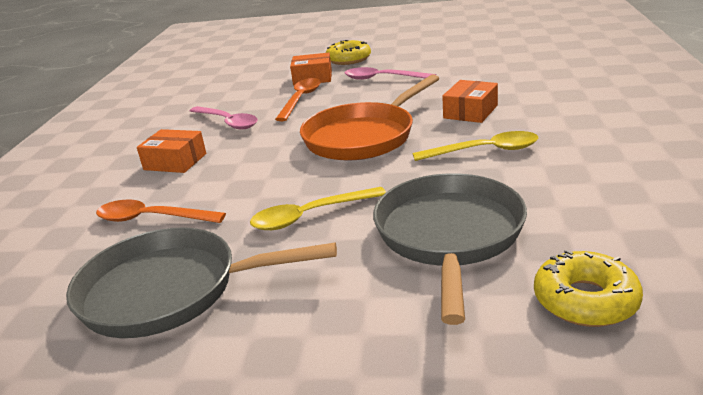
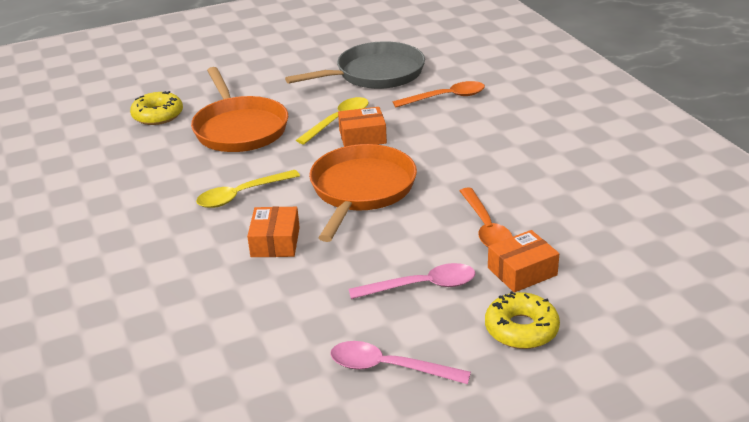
camera: 150 degrees right, 5 degrees up
orange box [137,129,206,173] -> orange box moved to [338,107,387,147]
pink spoon [190,106,258,129] -> pink spoon moved to [330,341,471,384]
grey pan [373,173,527,325] -> orange pan [191,67,288,152]

